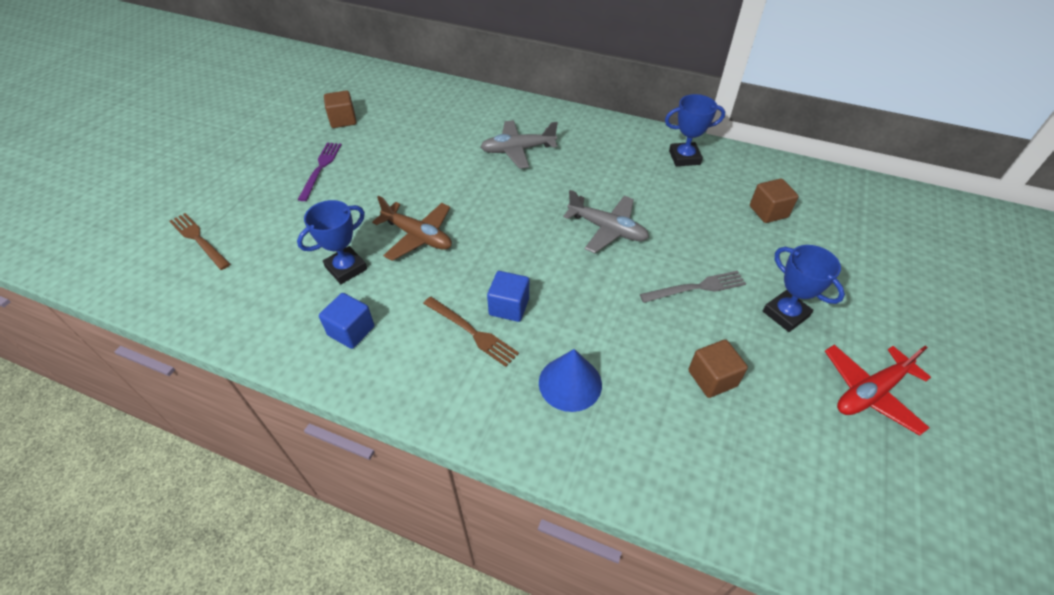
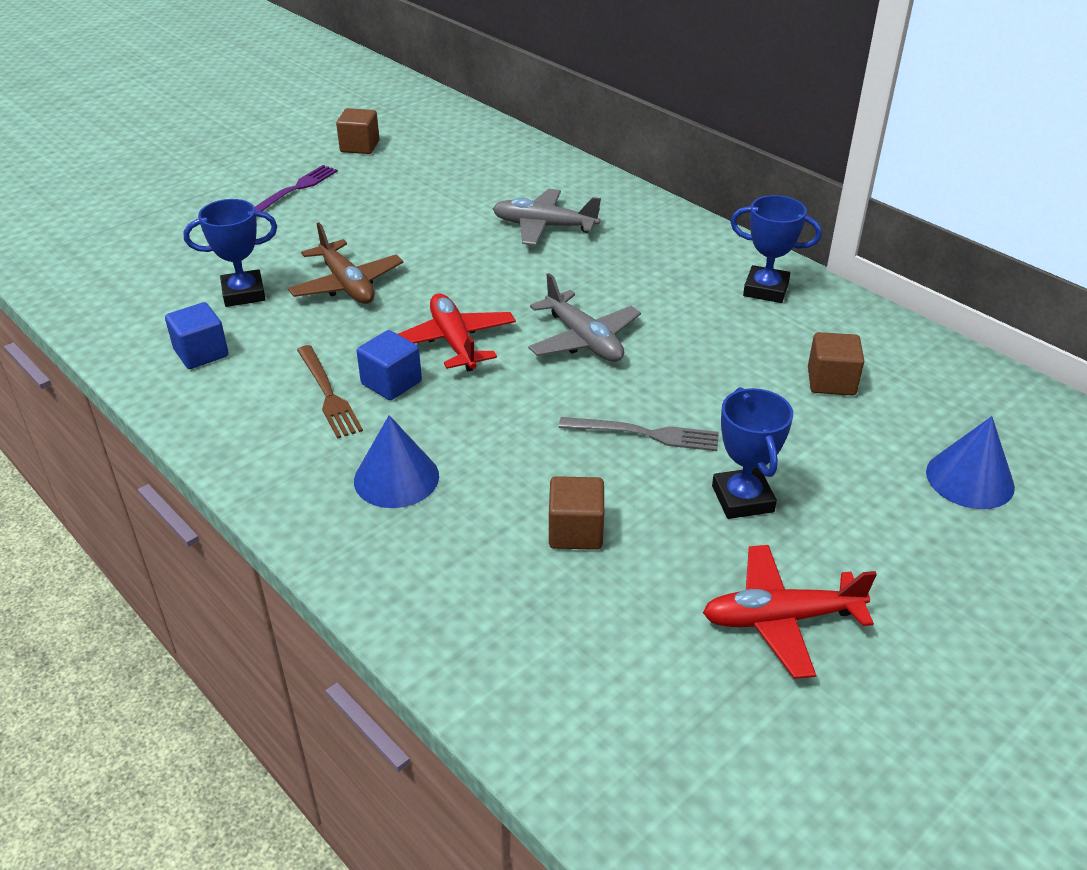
camera: 25 degrees right, 10 degrees down
brown fork [170,213,230,270] -> none
none -> red plane [398,294,516,371]
none -> blue cone [926,416,1015,509]

